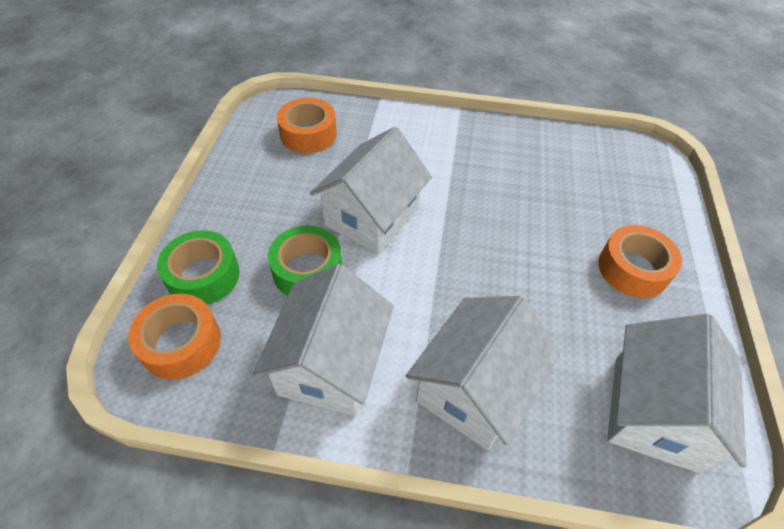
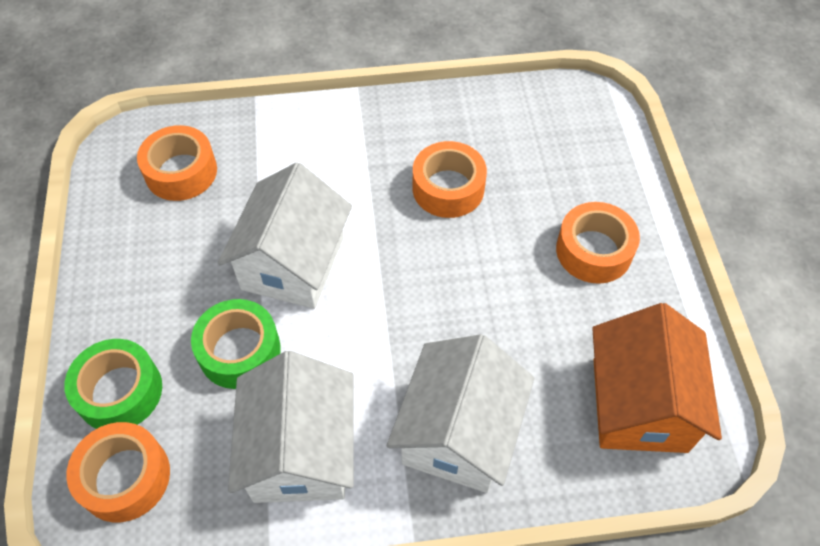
camera: 15 degrees left, 5 degrees up
white house [607,314,747,472] -> orange house [592,303,722,453]
none -> orange tape [413,141,487,218]

